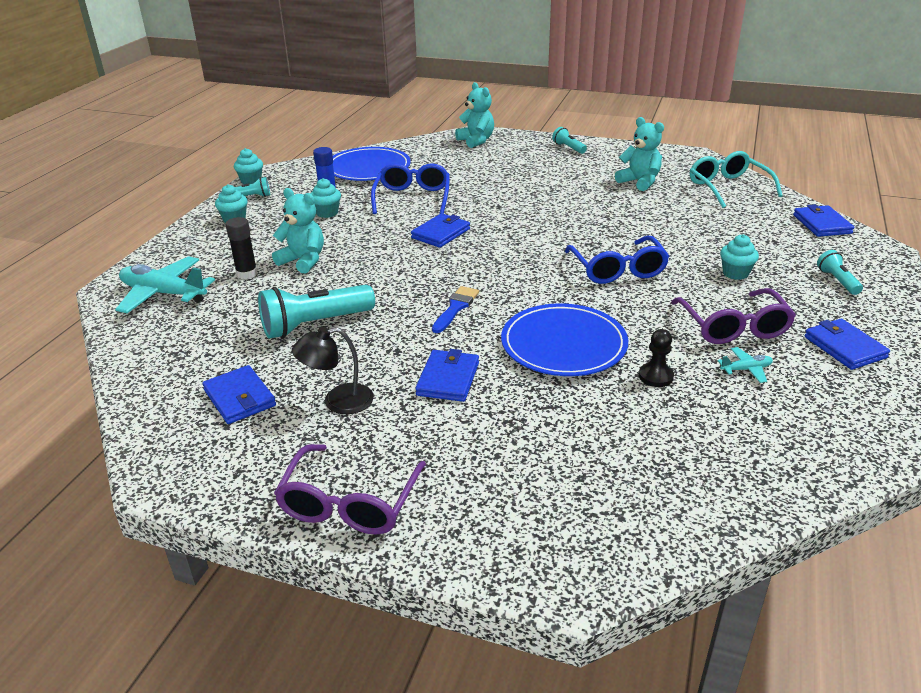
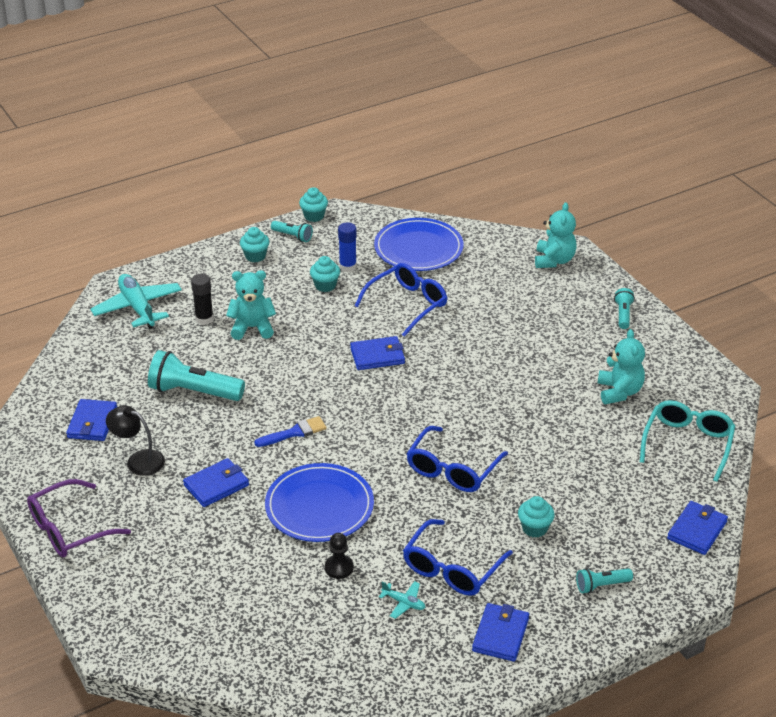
camera: 40 degrees right, 5 degrees up
turquoise teddy bear [272,188,324,274] -> turquoise teddy bear turned 75 degrees counterclockwise [226,270,276,340]
purple glasses [671,288,796,344] -> blue glasses [403,519,513,596]
turquoise flashlight [817,250,863,295] -> turquoise flashlight turned 135 degrees counterclockwise [576,568,633,594]

